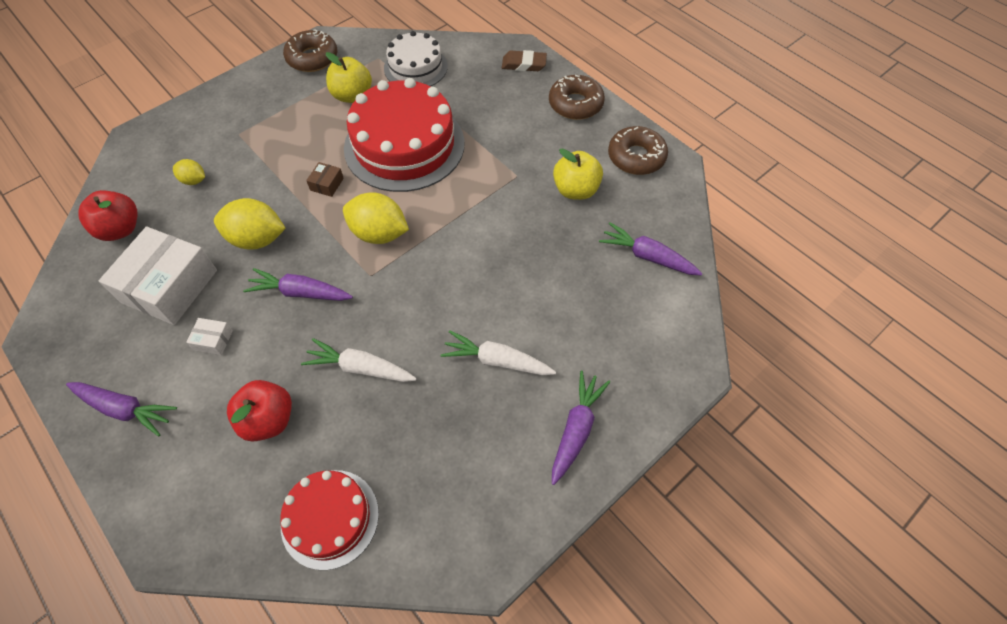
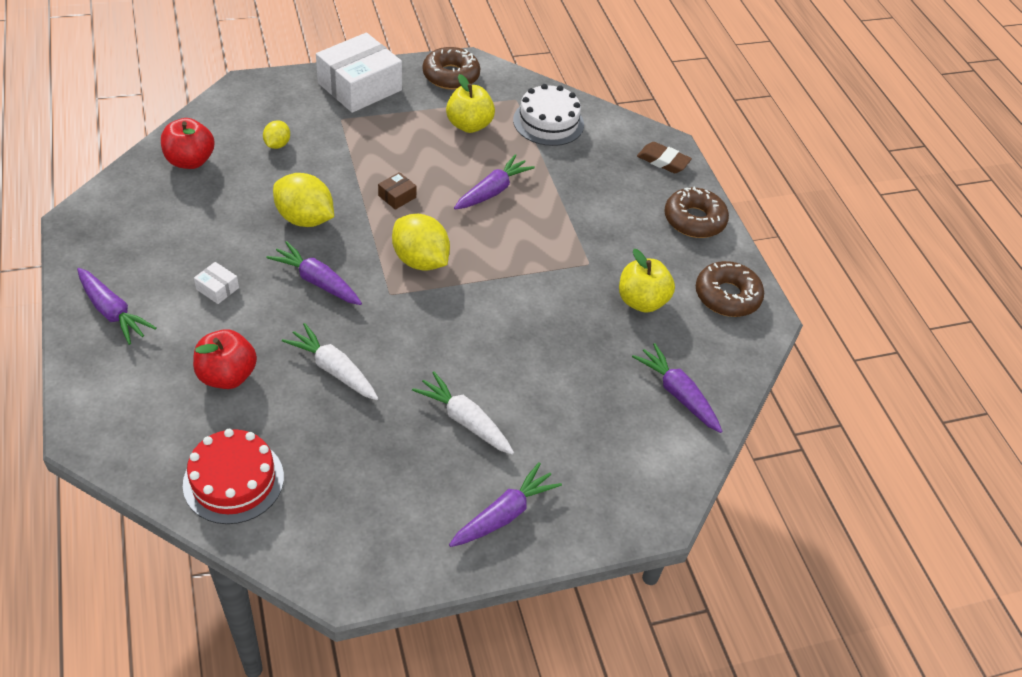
camera: 20 degrees right, 10 degrees down
white box [99,227,217,325] -> white box moved to [316,32,402,113]
yellow lemon [173,159,205,185] -> yellow lemon turned 60 degrees clockwise [263,120,290,149]
red cake [344,78,465,192] -> purple carrot [454,154,535,210]

